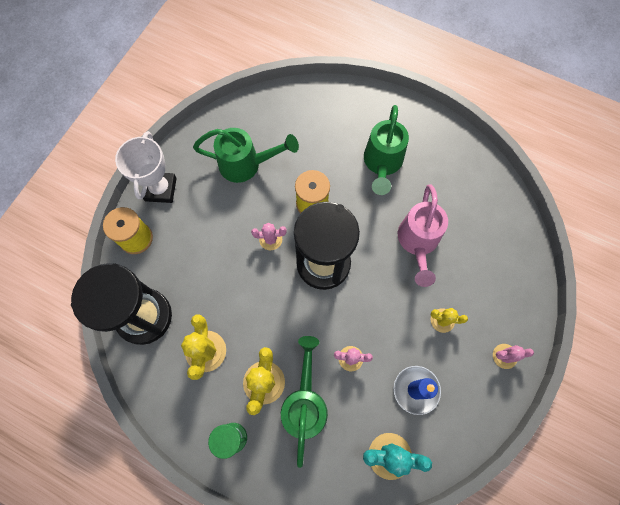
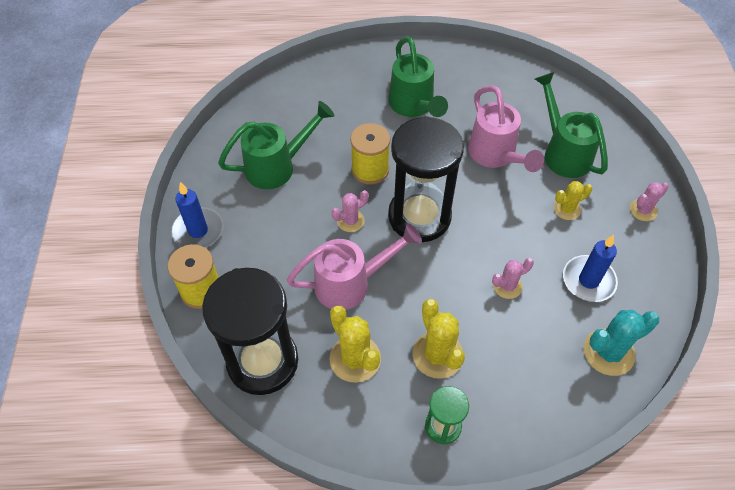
camera: 30 degrees left, 15 degrees down
white trophy [115,131,177,203] -> blue candle [171,182,223,248]
green watering can [281,336,328,468] -> green watering can moved to [535,72,608,178]
none -> pink watering can [287,223,422,310]

